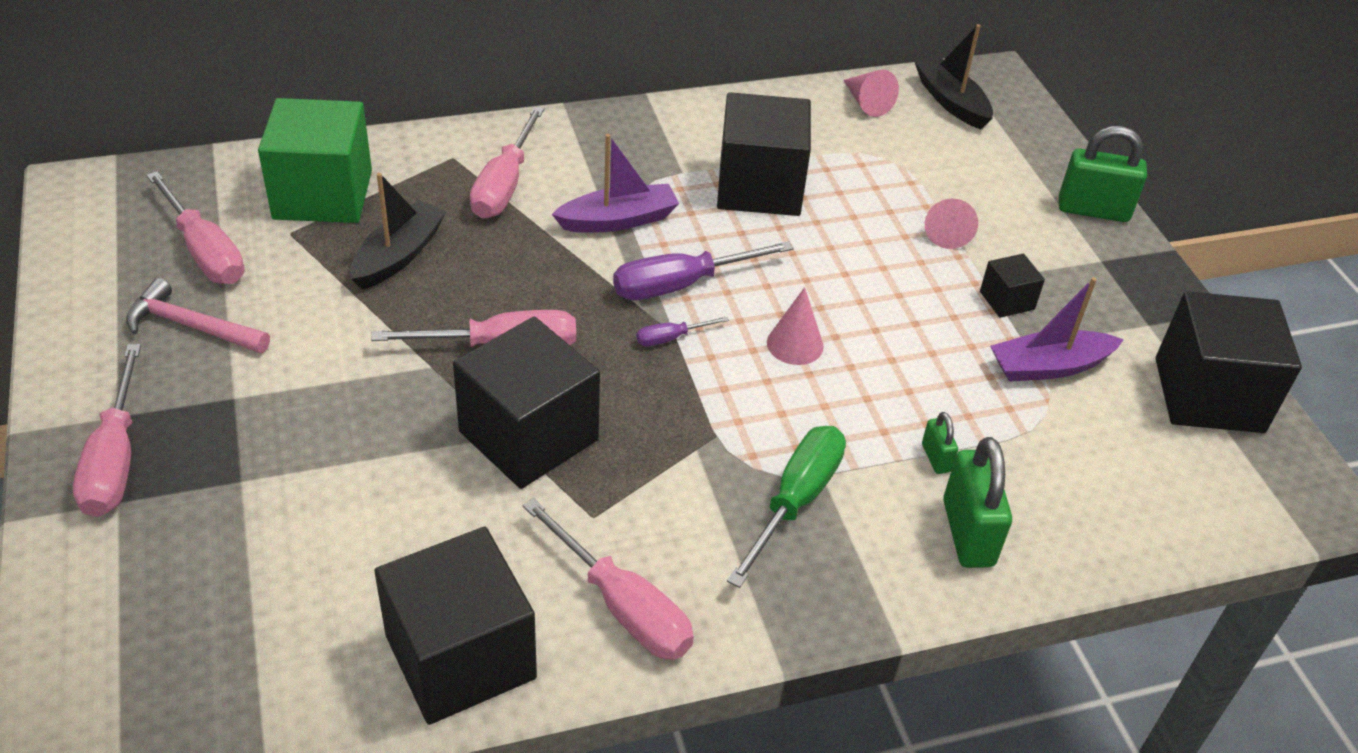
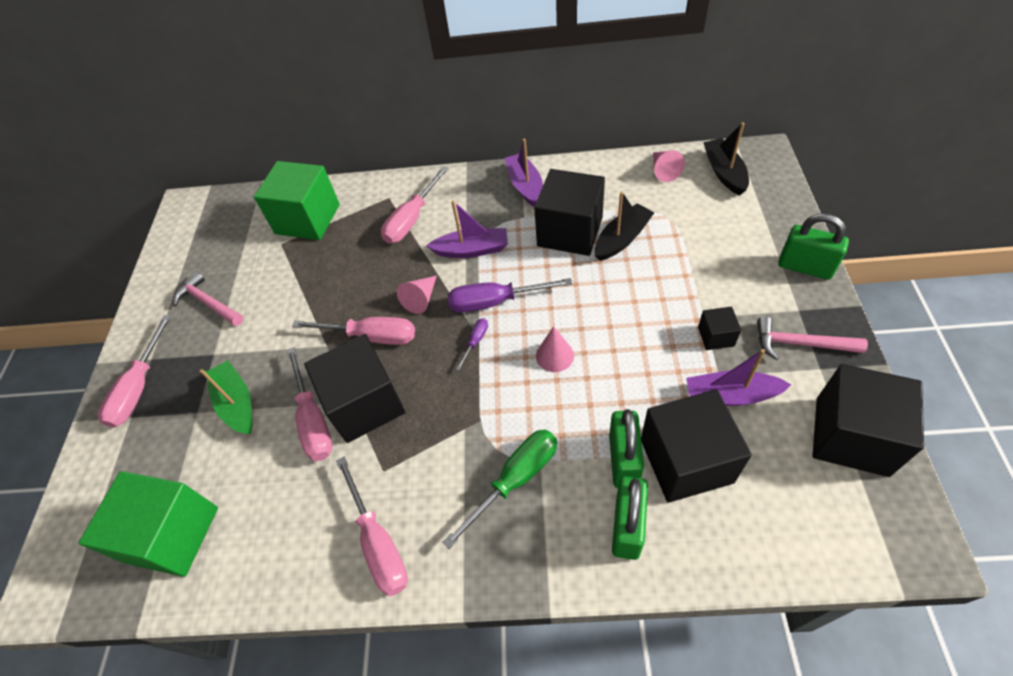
camera: 25 degrees right, 10 degrees up
pink screwdriver [146,171,244,284] -> pink screwdriver moved to [287,347,332,461]
black boat [350,173,447,289] -> black boat moved to [595,192,655,261]
black cube [374,527,537,725] -> black cube moved to [641,389,752,503]
purple screwdriver [637,316,729,346] -> purple screwdriver turned 120 degrees clockwise [456,318,488,371]
green padlock [922,412,958,474] -> green padlock [609,409,644,488], size x2.00
pink cone [925,198,978,249] -> pink cone moved to [397,276,437,314]
none -> green cube [79,471,218,577]
none -> green boat [200,360,252,434]
none -> purple boat [505,138,543,207]
none -> pink hammer [757,316,868,360]

